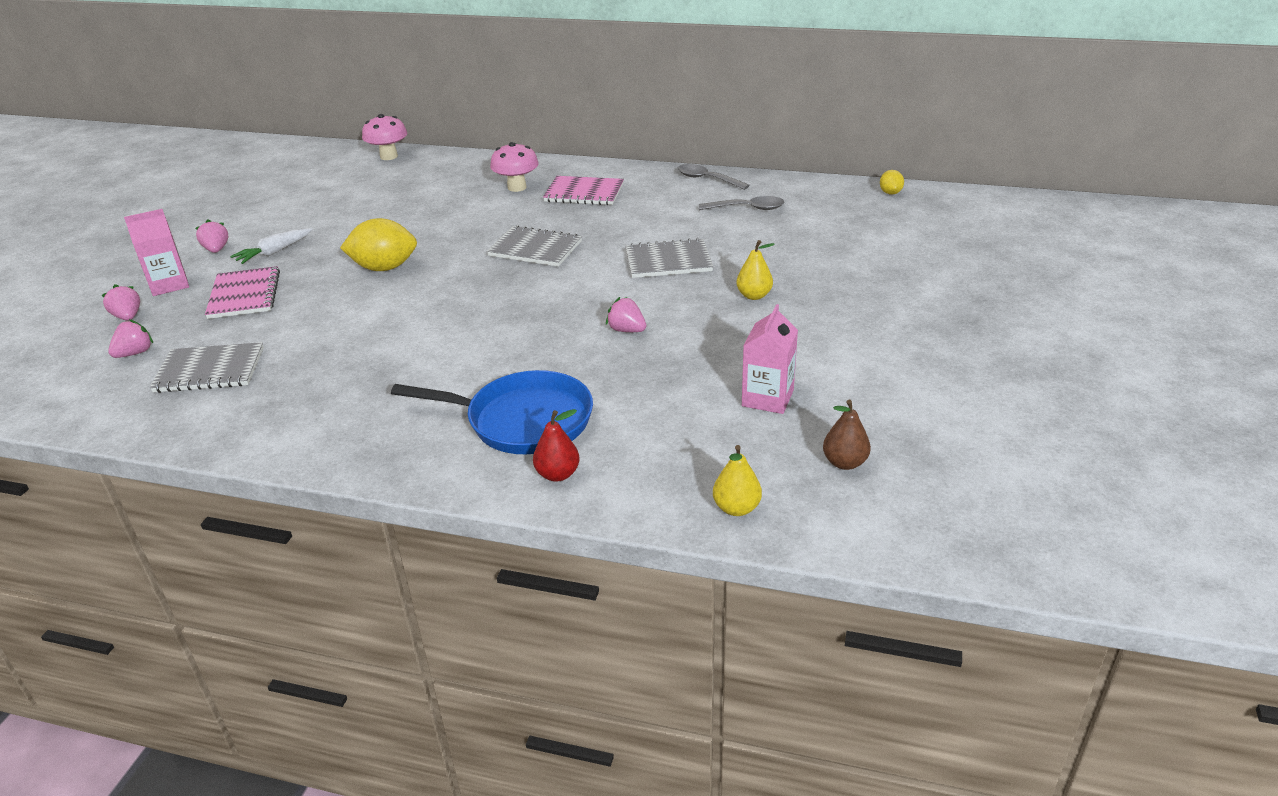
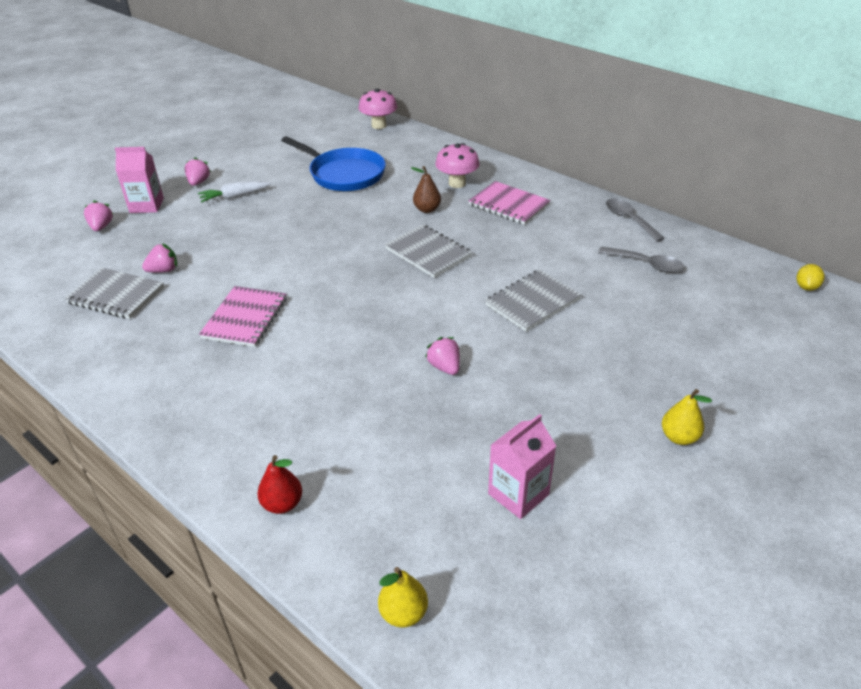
camera: 25 degrees right, 5 degrees up
pink strawberry [108,319,153,358] -> pink strawberry moved to [142,243,177,273]
pink notebook [205,266,280,319] -> pink notebook moved to [199,286,287,347]
yellow lemon [340,218,417,271] -> none
blue pan [391,370,593,454] -> blue pan moved to [281,136,386,191]
grey notebook [625,238,713,278] -> grey notebook turned 60 degrees counterclockwise [485,270,581,331]
yellow pear [736,240,775,300] -> yellow pear moved to [662,389,712,445]
brown pear [823,400,871,470] -> brown pear moved to [411,166,441,213]

